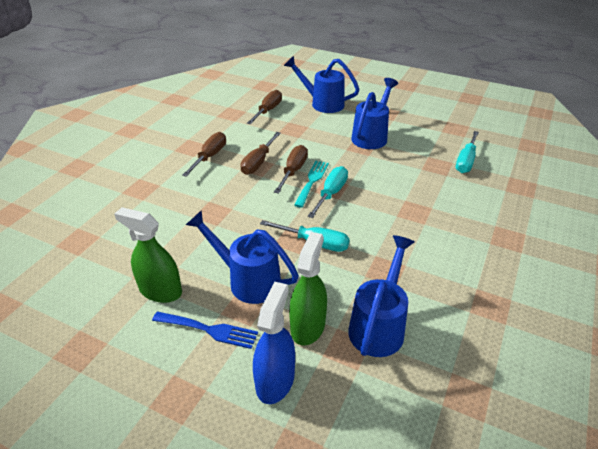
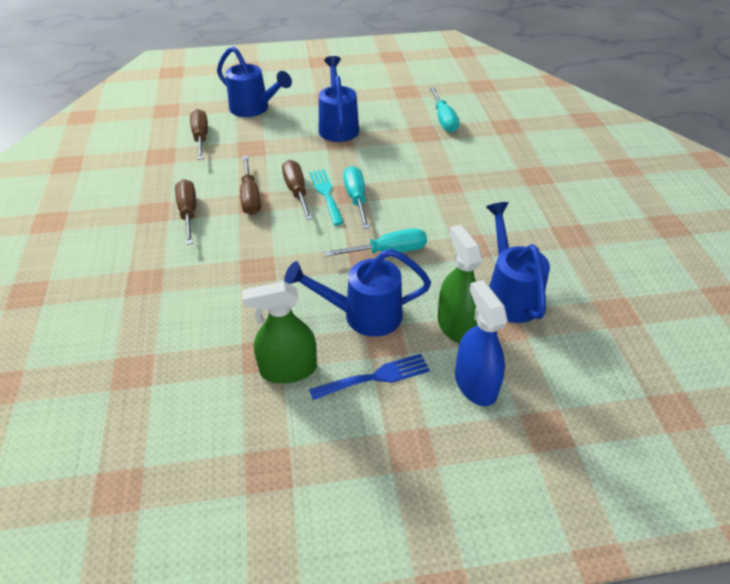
camera: 35 degrees left, 5 degrees up
blue watering can [284,56,360,113] -> blue watering can turned 135 degrees counterclockwise [217,46,292,117]

